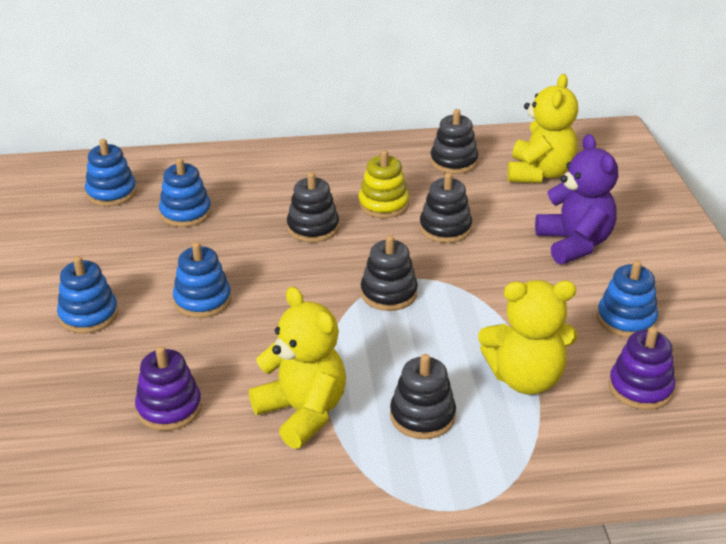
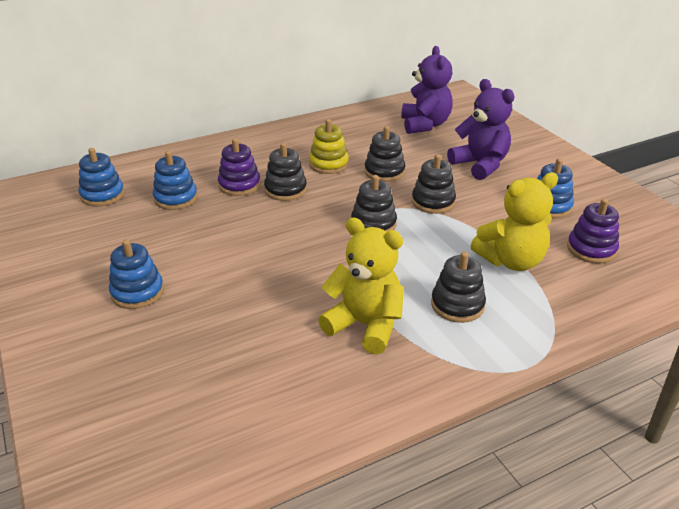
camera: 20 degrees left, 0 degrees up
purple stacking toy [135,346,202,431] -> purple stacking toy moved to [218,138,260,196]
blue stacking toy [173,242,231,318] -> none
black stacking toy [430,109,478,174] -> black stacking toy moved to [412,154,456,214]
yellow teddy bear [508,74,578,183] -> purple teddy bear [401,46,453,134]

